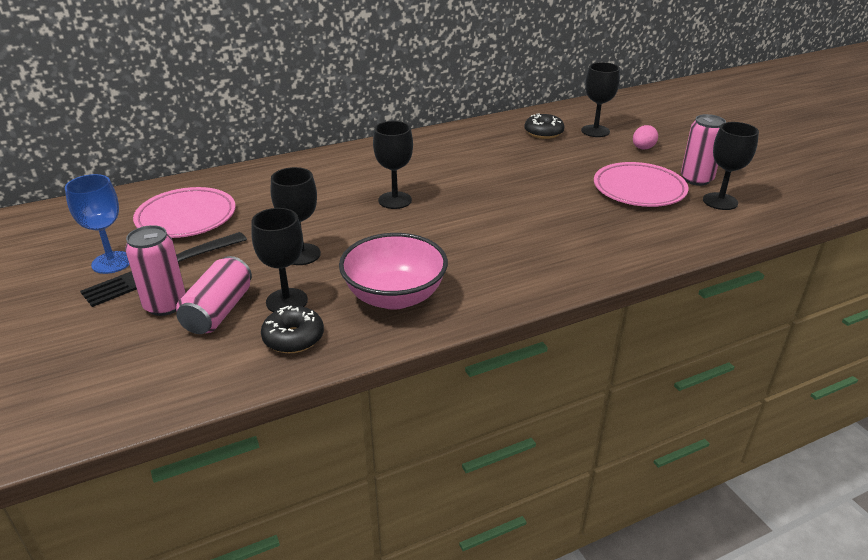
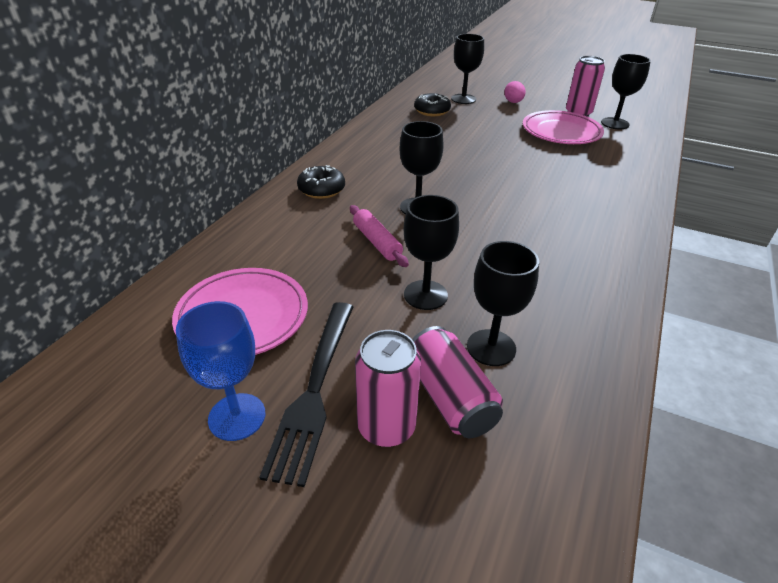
camera: 40 degrees left, 5 degrees up
black donut [261,306,324,353] -> black donut moved to [297,165,345,199]
pink bowl [339,233,448,310] -> none
none -> pink rolling pin [350,205,409,267]

